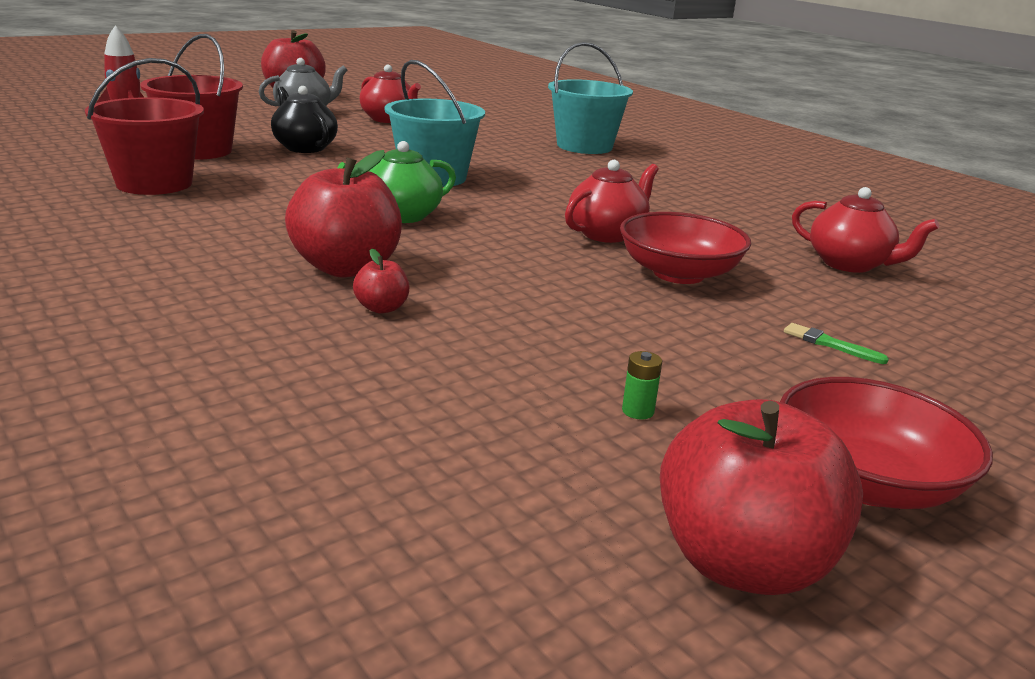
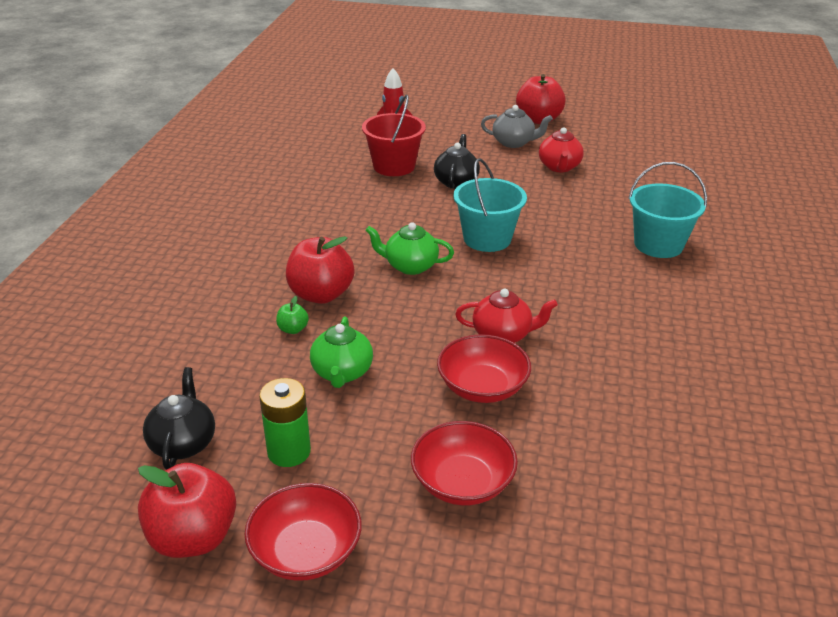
camera: 50 degrees right, 10 degrees up
red bucket [85,58,204,195] -> none
red apple [353,248,409,314] -> green apple [276,296,309,334]
green battery [622,351,662,419] -> green battery [259,378,311,467], size x2.34
green brush [784,323,889,364] -> red bowl [411,421,518,505]
red teapot [792,187,939,273] -> none
none -> black teapot [143,367,215,470]
none -> green teapot [310,317,373,388]

